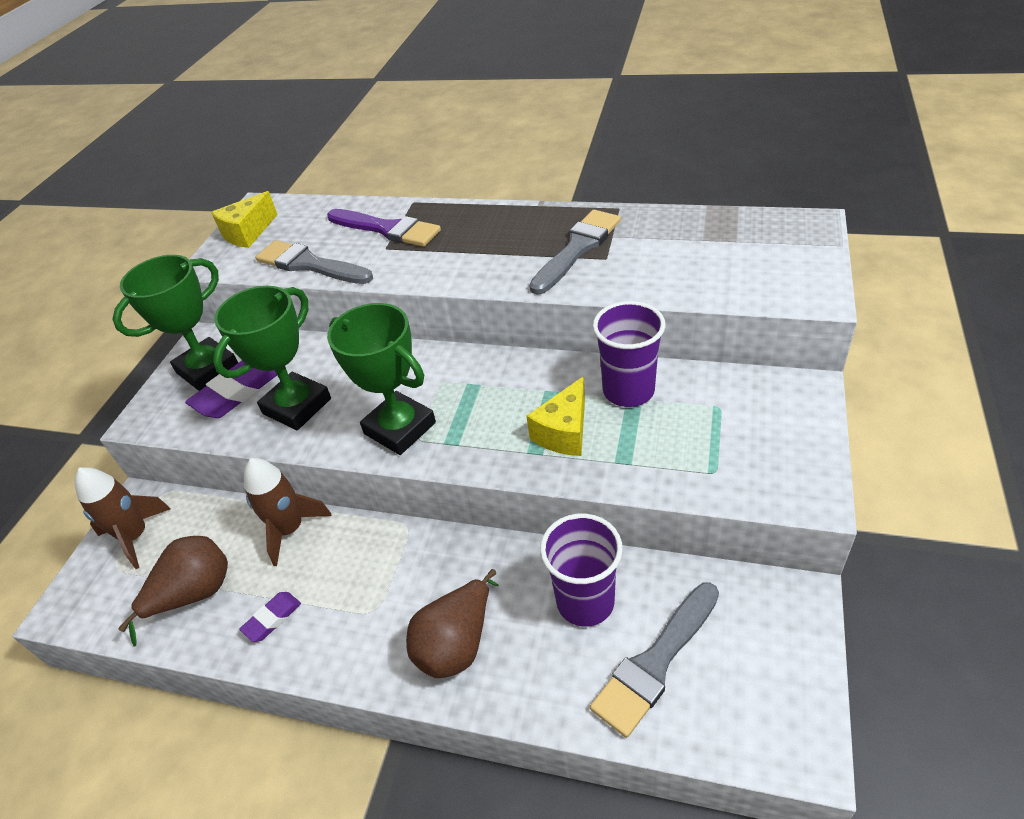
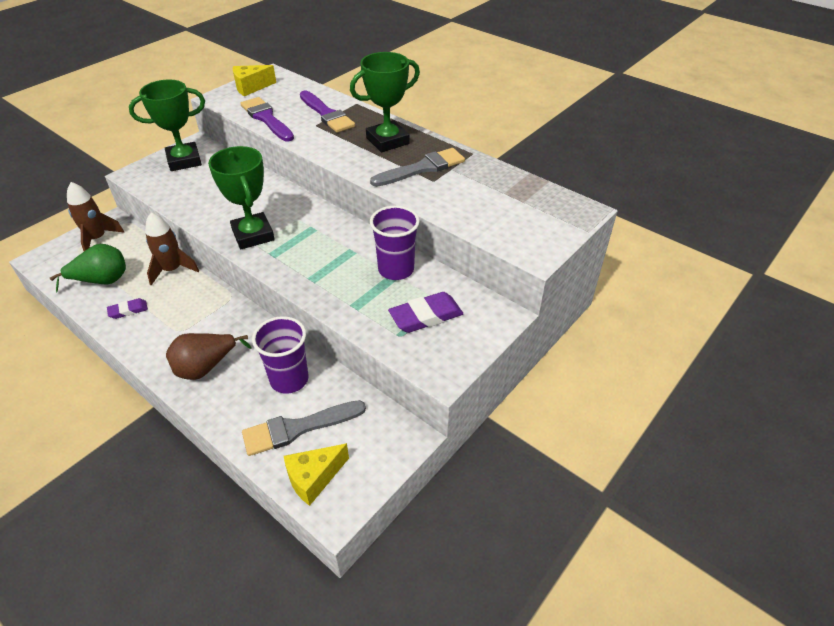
camera: 20 degrees right, 0 degrees up
brown pear [118,536,228,647] -> green pear [50,244,126,293]
purple eraser [185,360,277,418] -> purple eraser moved to [388,292,463,333]
green trophy [213,286,331,430] -> green trophy moved to [350,52,420,152]
grey brush [255,240,373,284] -> purple brush [240,97,294,142]
yellow cheese [527,376,585,456] -> yellow cheese moved to [284,443,349,506]

